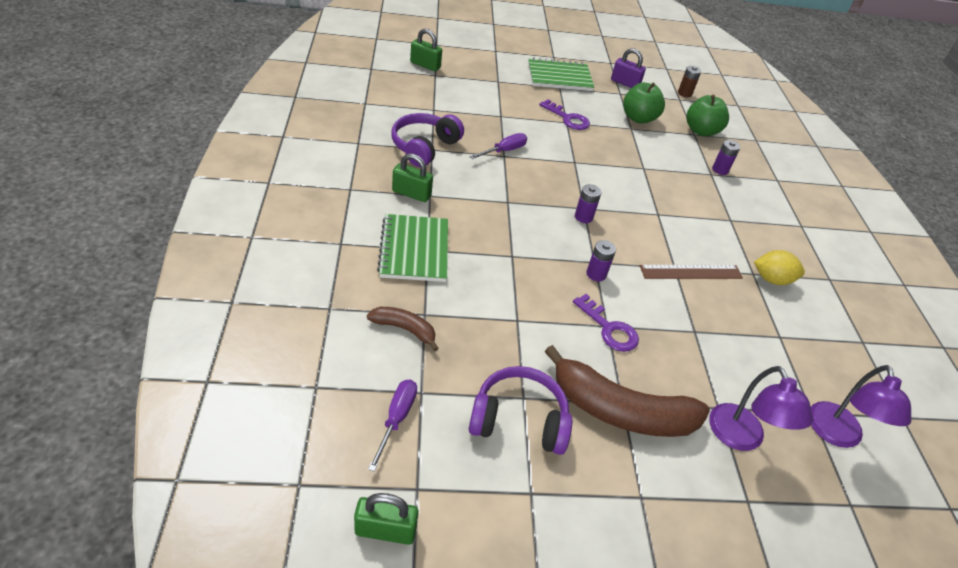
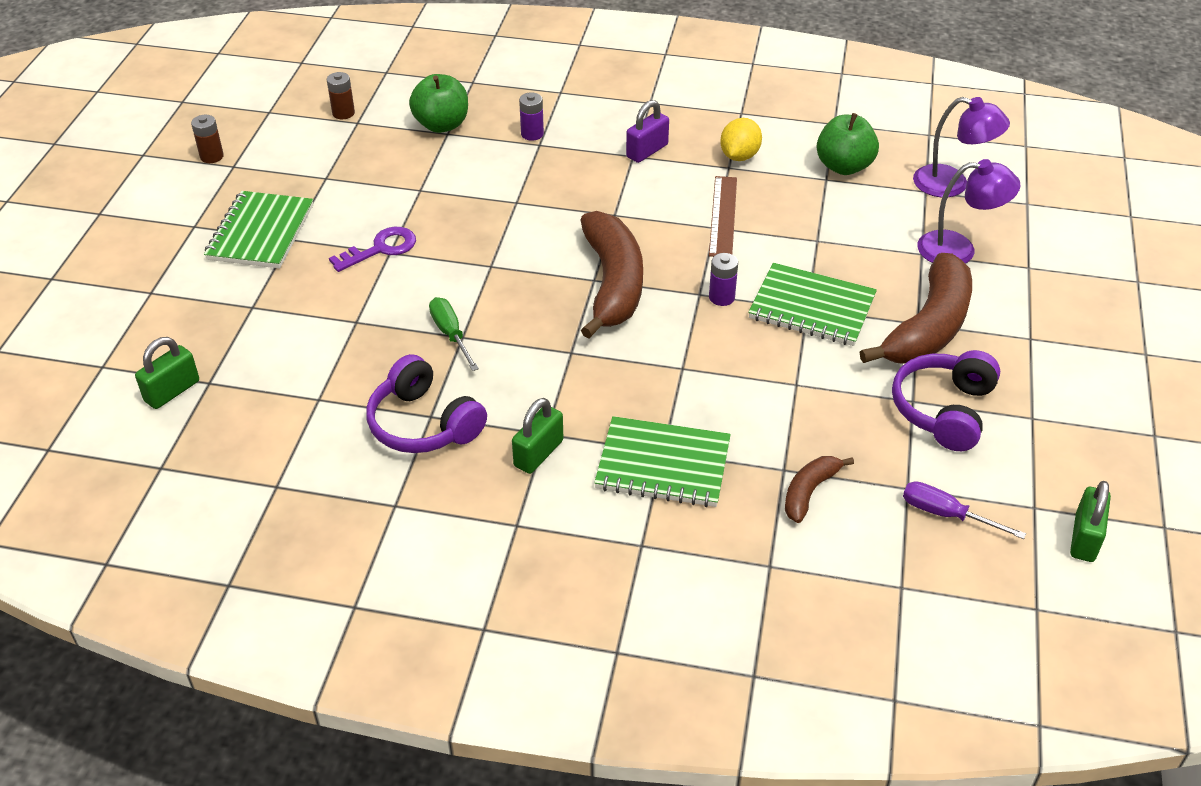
camera: 70 degrees left, 0 degrees up
purple screwdriver [469,133,527,159] -> green screwdriver [429,297,479,371]
purple key [573,294,639,352] -> green notebook [748,263,877,346]
purple battery [575,184,602,223] -> brown banana [580,211,643,338]
purple padlock [611,48,646,88] -> purple padlock moved to [626,100,669,163]
green apple [623,82,665,124] -> green apple moved to [817,113,879,175]
none -> brown battery [191,115,224,163]

